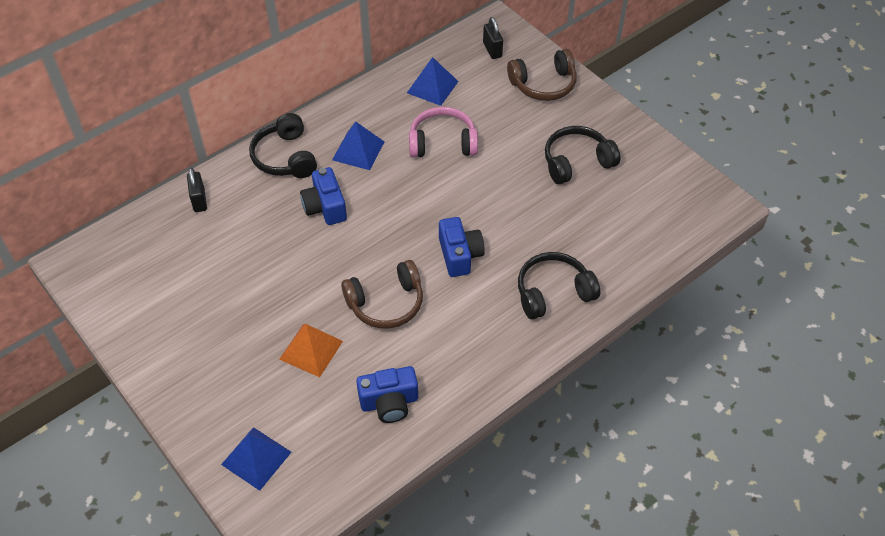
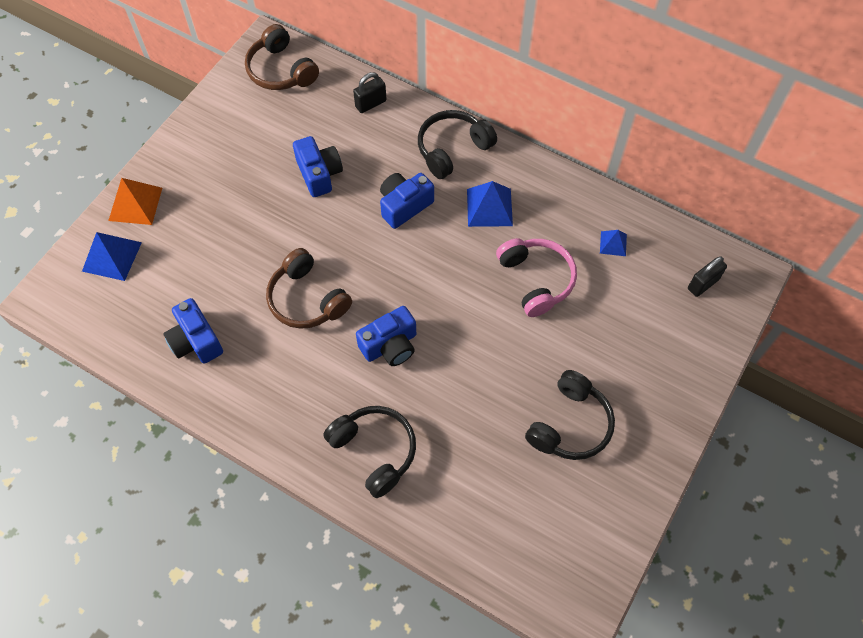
camera: 70 degrees right, 10 degrees up
orange pyramid [279,324,343,377] -> orange pyramid moved to [108,178,162,225]
blue pyramid [407,57,459,106] -> blue pyramid [600,230,627,256], size x0.57
brown headphones [507,49,577,101] -> brown headphones moved to [245,24,319,90]
black headphones [545,126,620,184] -> black headphones turned 75 degrees clockwise [525,370,615,460]
none -> blue camera [293,136,343,197]

